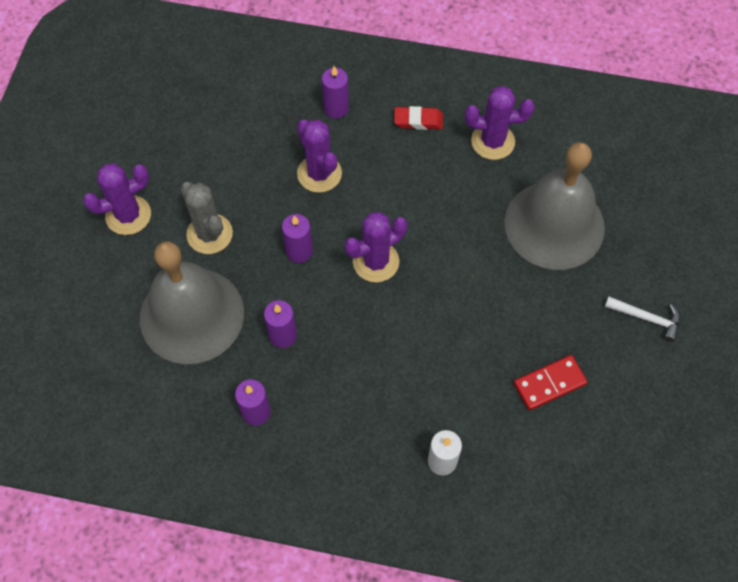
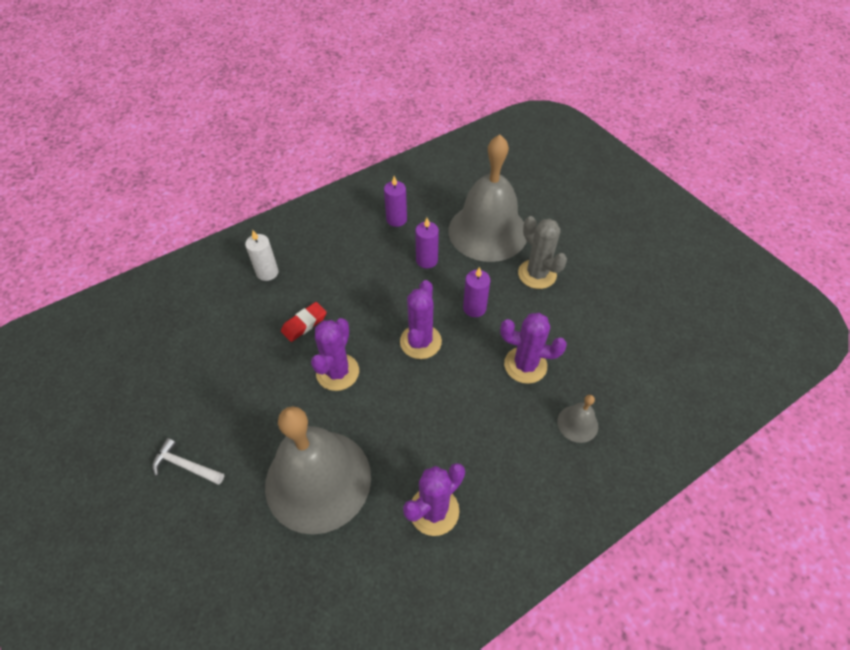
camera: 135 degrees right, 10 degrees down
purple cactus [83,164,151,235] -> purple cactus moved to [311,318,359,391]
grey cactus [180,182,233,254] -> grey cactus turned 45 degrees clockwise [518,216,567,289]
purple candle [322,66,349,119] -> grey bell [557,395,598,443]
red eraser [394,106,443,130] -> red eraser moved to [281,302,327,342]
red domino [514,355,587,410] -> none
white hammer [605,296,680,342] -> white hammer turned 45 degrees clockwise [152,438,224,485]

